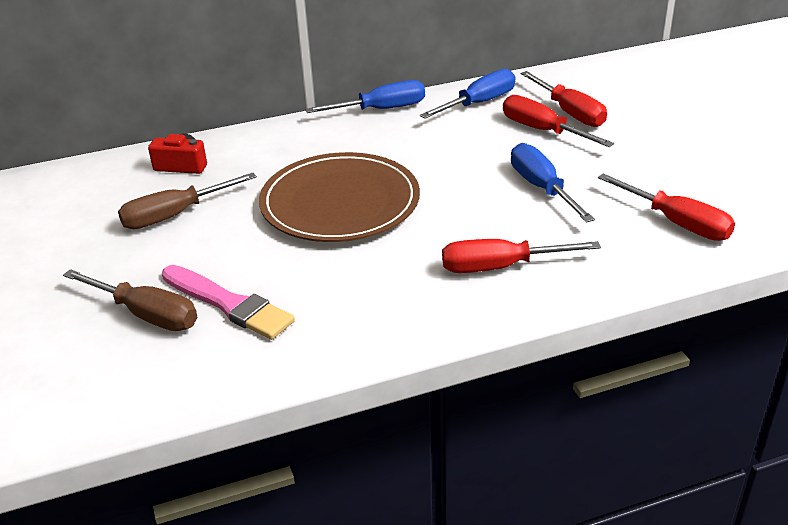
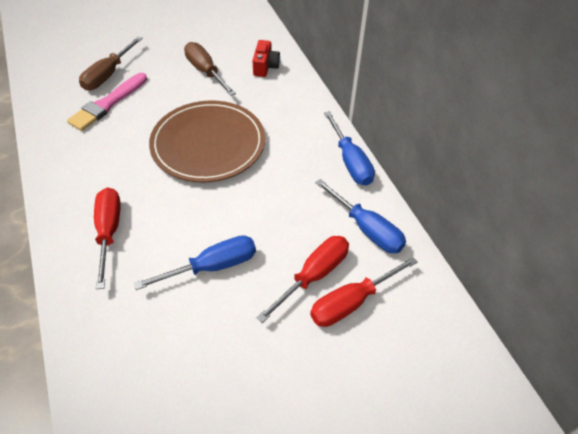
camera: 85 degrees right, 15 degrees up
red screwdriver [598,174,735,241] -> none

